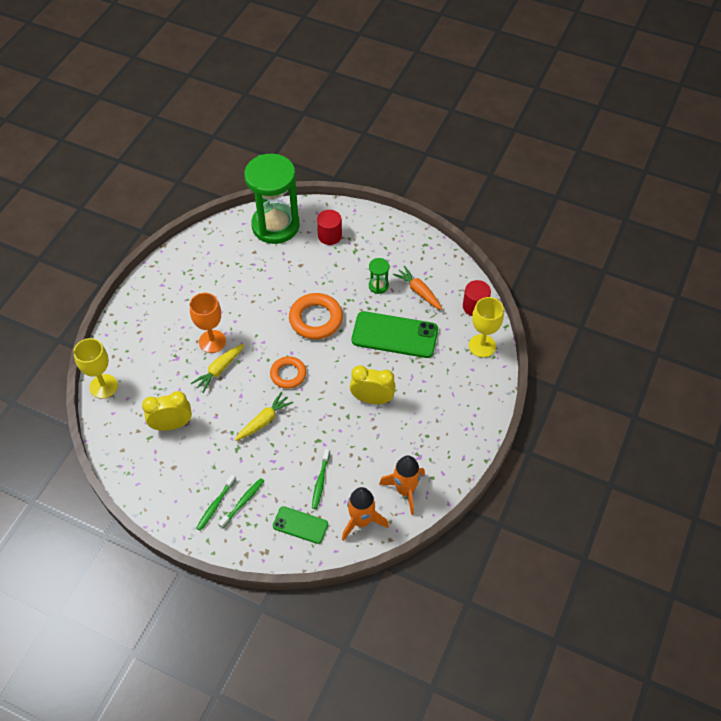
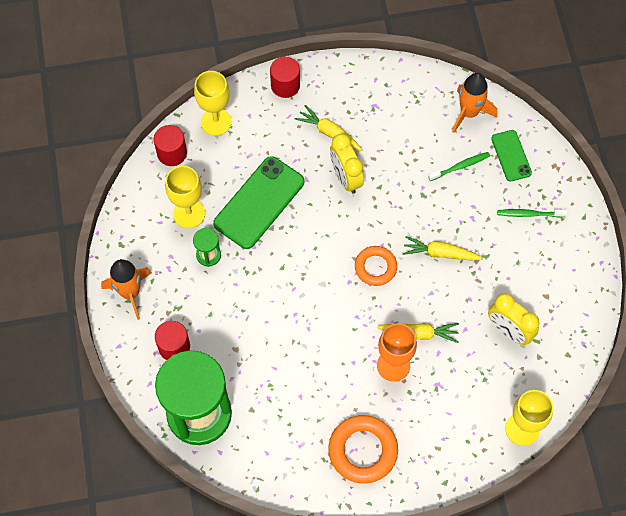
camera: 125 degrees left, 10 degrees up
green toothbrush [196,475,236,531] -> none
orange ring [289,293,343,339] -> orange ring moved to [328,415,398,484]
green phone [352,311,438,358] -> green phone turned 60 degrees clockwise [213,156,304,249]
orange rocket [379,455,425,515] -> orange rocket moved to [101,259,152,320]
orange carrot [393,266,442,310] -> yellow goblet [165,166,205,228]
none -> red cylinder [270,57,300,98]
none -> yellow carrot [295,105,363,151]

